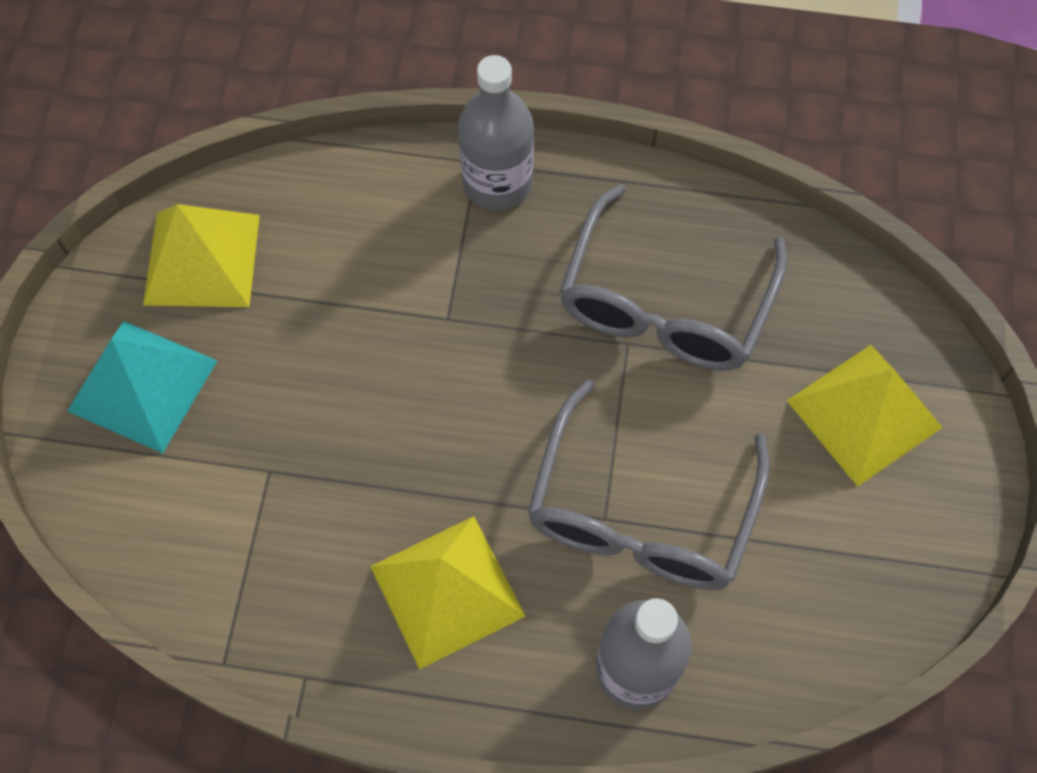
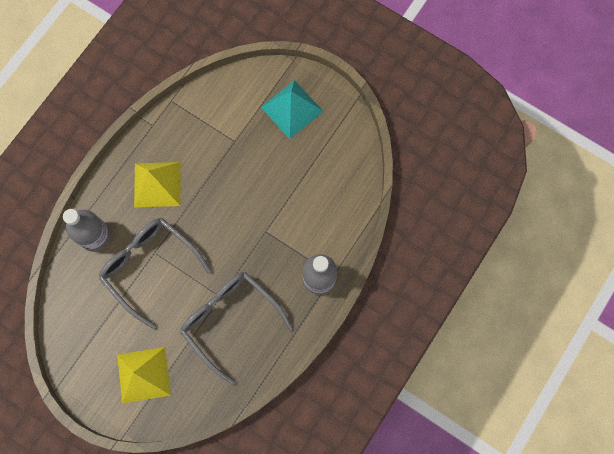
camera: 115 degrees right, 10 degrees up
yellow pyramid [143,204,260,307] -> none

